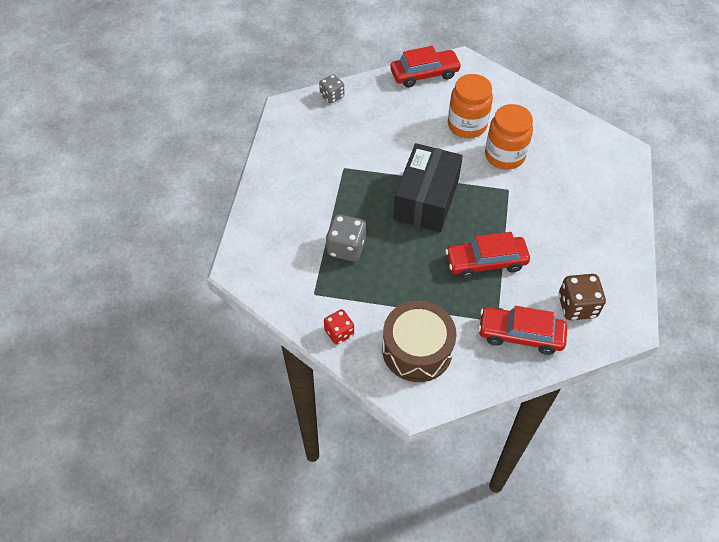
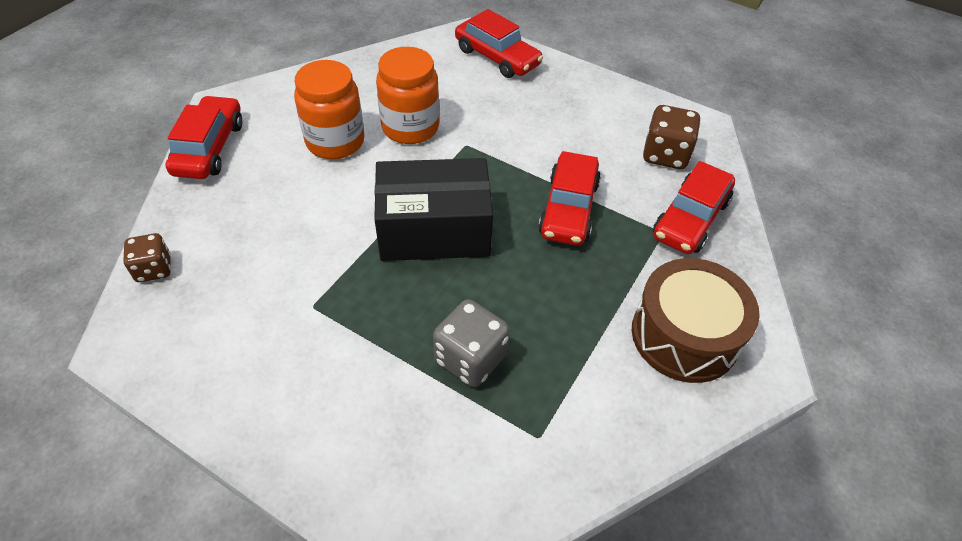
camera: 70 degrees left, 5 degrees down
grey dice [319,74,344,104] -> brown dice [123,233,171,282]
red dice [324,309,354,345] -> none
black box [393,143,463,232] -> black box turned 45 degrees counterclockwise [374,158,493,261]
none -> red car [455,9,543,78]

